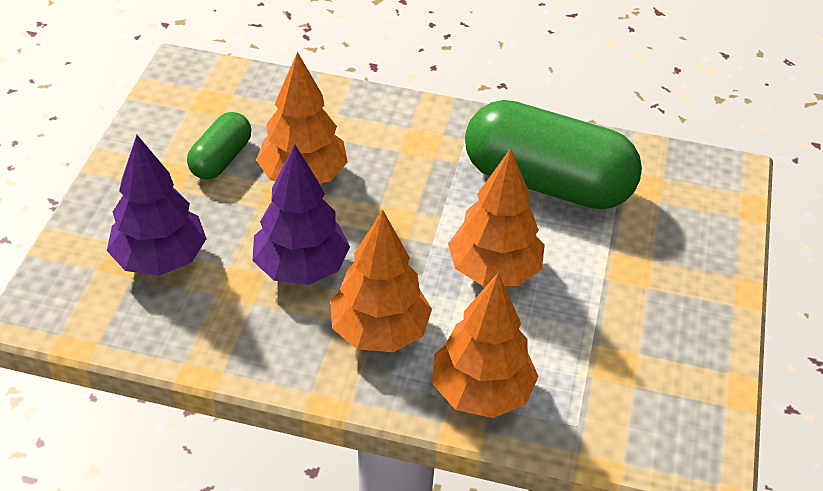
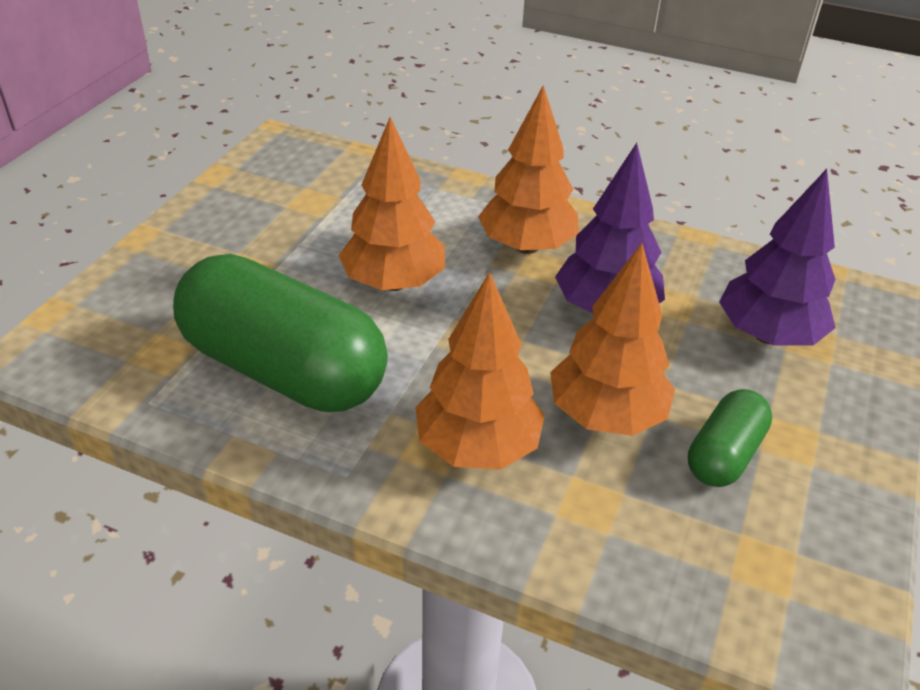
camera: 170 degrees left, 5 degrees down
orange tree [433,273,539,418] -> orange tree moved to [415,272,545,470]

